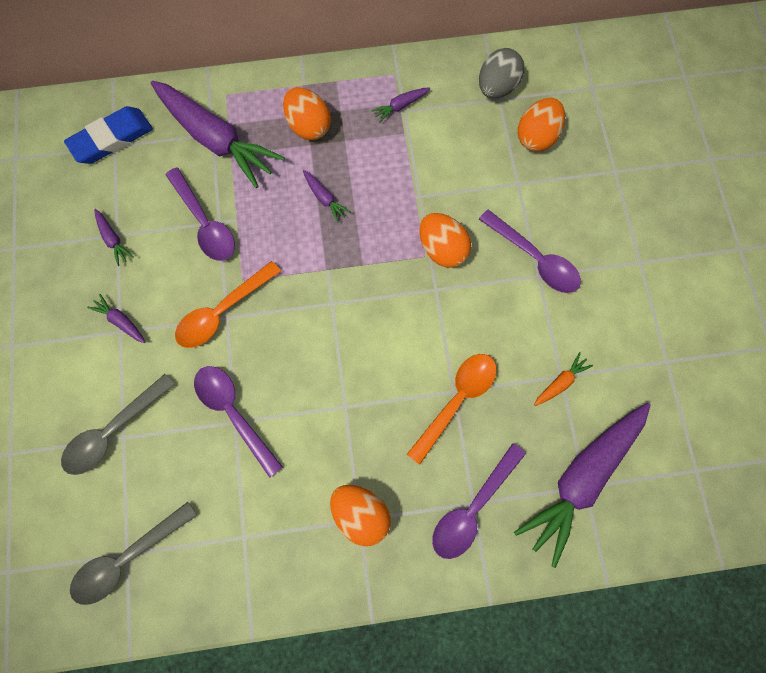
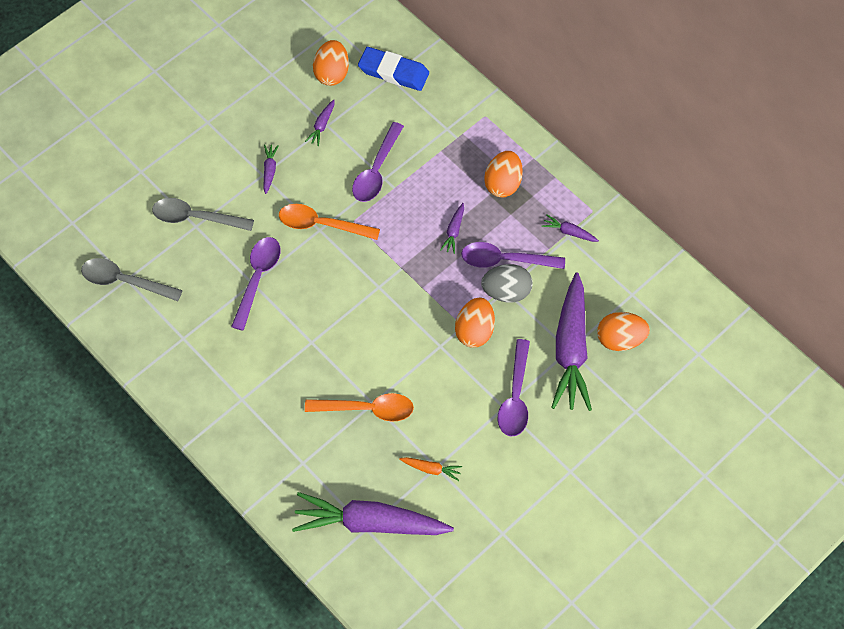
camera: 55 degrees right, 10 degrees down
purple carrot [151,81,285,188] -> purple carrot moved to [551,272,592,411]
orange egg [330,485,391,546] -> orange egg moved to [313,40,349,86]
purple spoon [432,443,526,559] -> purple spoon moved to [461,242,565,269]
grey egg [479,48,524,99] -> grey egg moved to [481,264,532,302]

